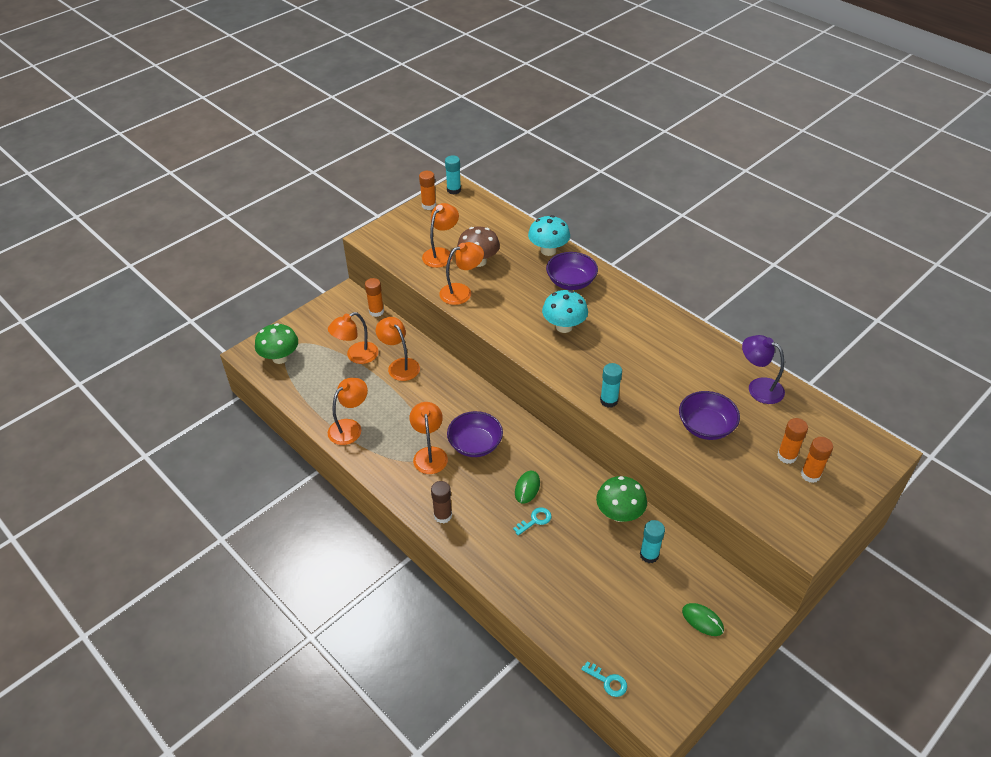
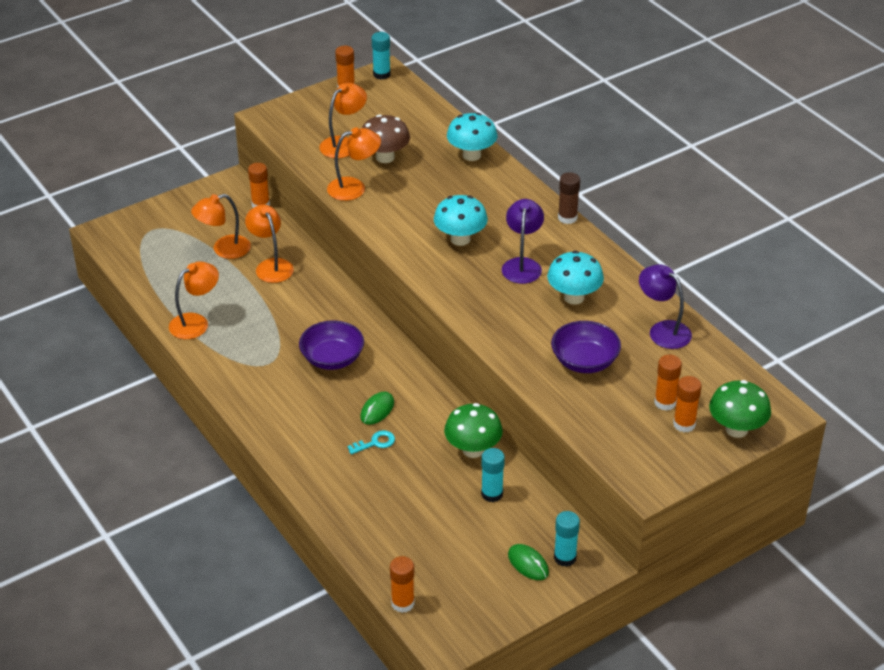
camera: 10 degrees right, 5 degrees down
green mushroom [255,323,298,364] -> green mushroom moved to [709,380,771,438]
orange lamp [410,402,448,474] -> none
brown glue stick [431,481,452,524] -> brown glue stick moved to [558,173,580,224]
purple bowl [546,252,598,290] -> none
turquoise key [581,661,627,697] -> orange glue stick [390,556,415,613]
turquoise glue stick [600,363,622,408] -> turquoise glue stick moved to [554,511,580,567]
none -> purple lamp [502,199,544,284]
none -> turquoise mushroom [547,251,604,305]

